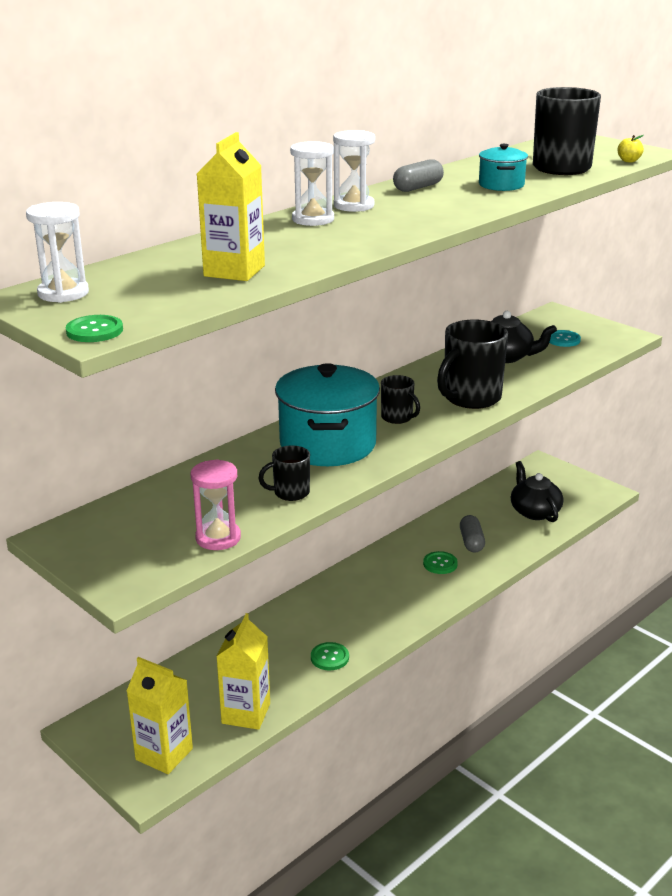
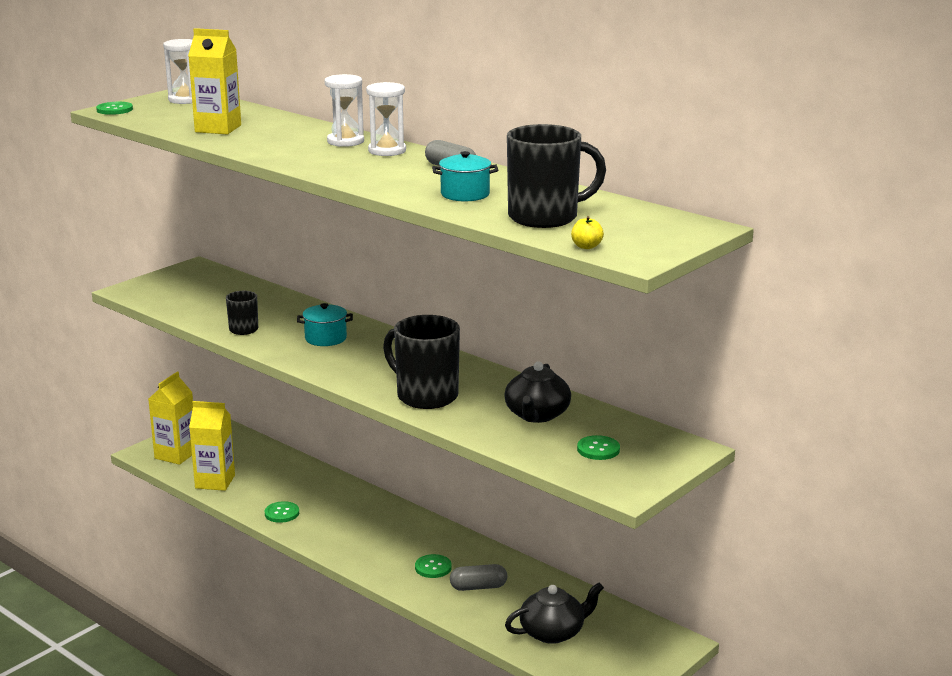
camera: 85 degrees right, 5 degrees down
pink hourglass [191,459,241,550] -> none
turquoise pot [275,363,380,466] -> turquoise pot [297,303,353,346], size x0.48
black mug [381,375,420,424] -> none
turquoise button [549,330,581,347] -> green button [577,435,620,460]

